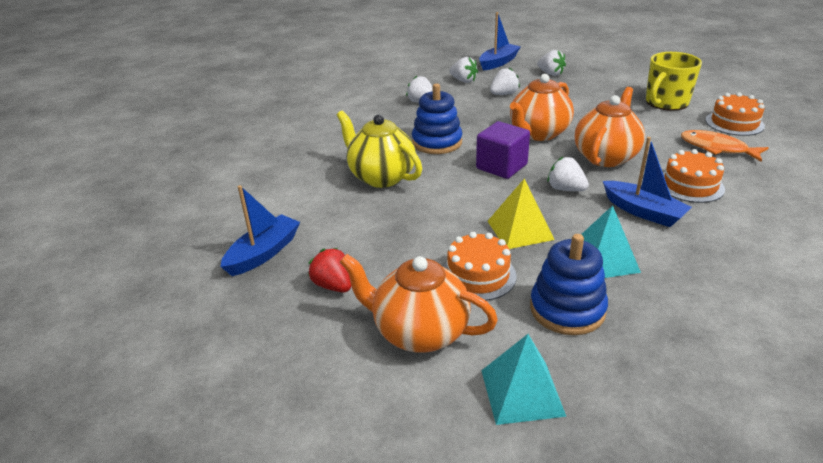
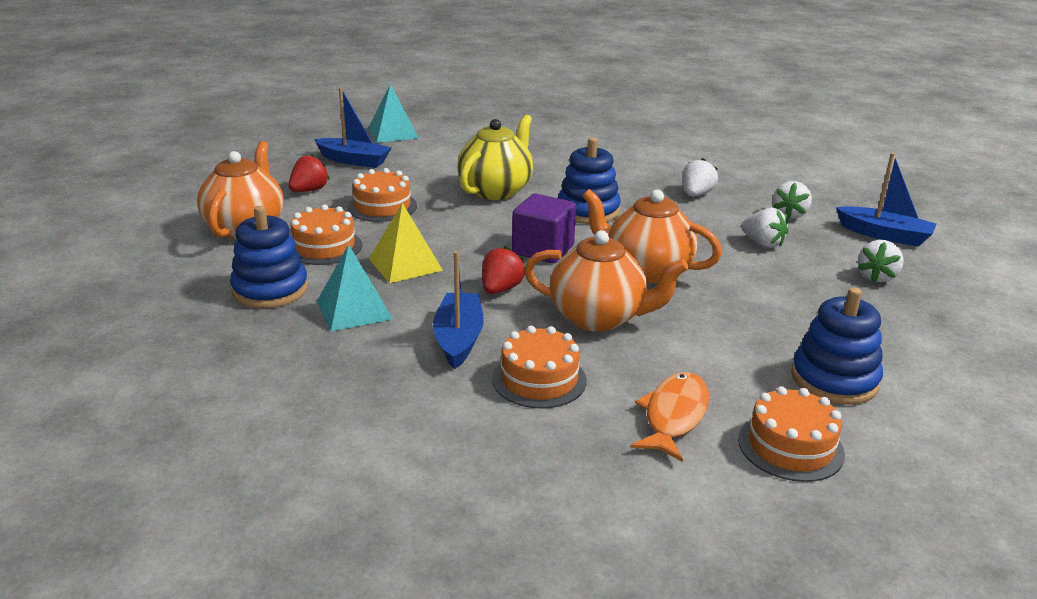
camera: 75 degrees right, 5 degrees down
turquoise pyramid [481,334,566,425] -> turquoise pyramid moved to [368,84,419,143]
white strawberry [547,157,589,191] -> red strawberry [482,246,525,294]
blue boat [603,137,692,227] -> blue boat turned 150 degrees clockwise [433,251,484,369]
yellow mug [646,52,702,111] -> blue stacking toy [791,287,883,405]
none -> orange cake [348,168,417,222]

